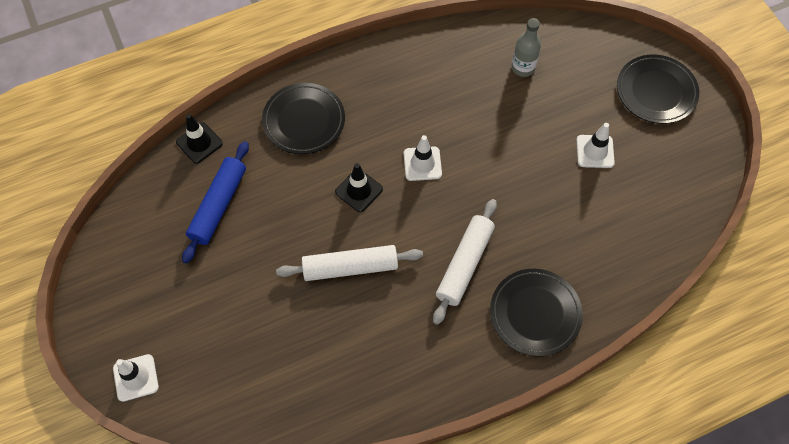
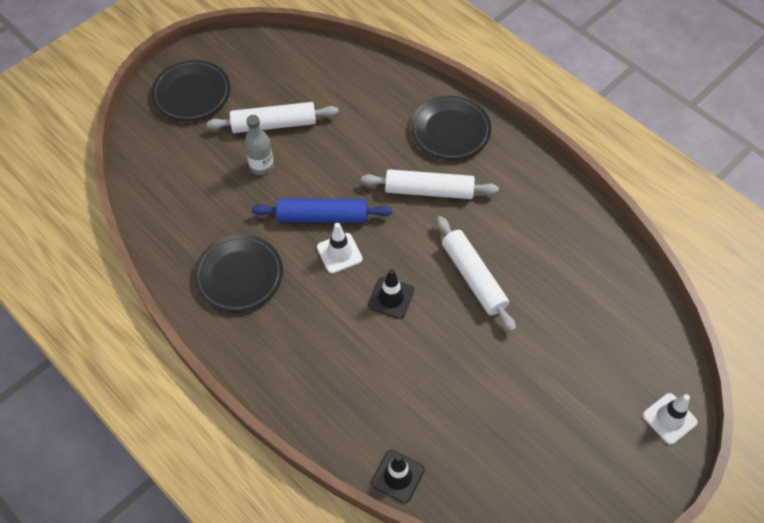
camera: 110 degrees left, 5 degrees down
blue rolling pin [182,141,249,263] -> blue rolling pin moved to [252,198,392,223]
black plate [262,83,345,154] -> black plate moved to [194,234,283,312]
grey bottle [512,18,541,77] -> grey bottle moved to [244,115,274,175]
white traffic cone [576,123,615,168] -> white rolling pin [207,102,339,133]

